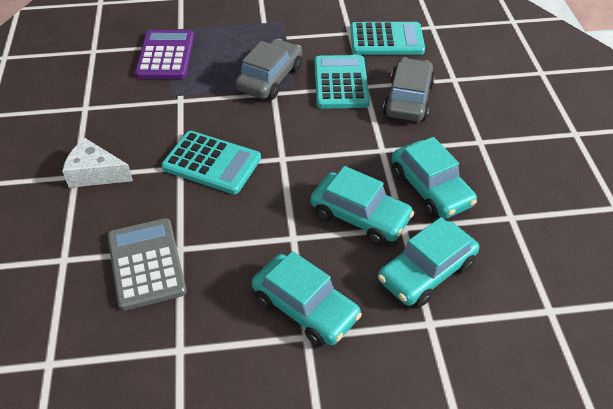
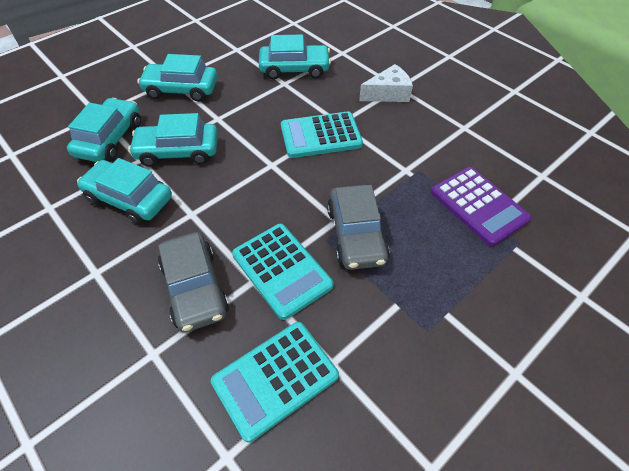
camera: 145 degrees right, 5 degrees up
grey calculator [107,218,187,311] -> turquoise car [259,35,331,80]

